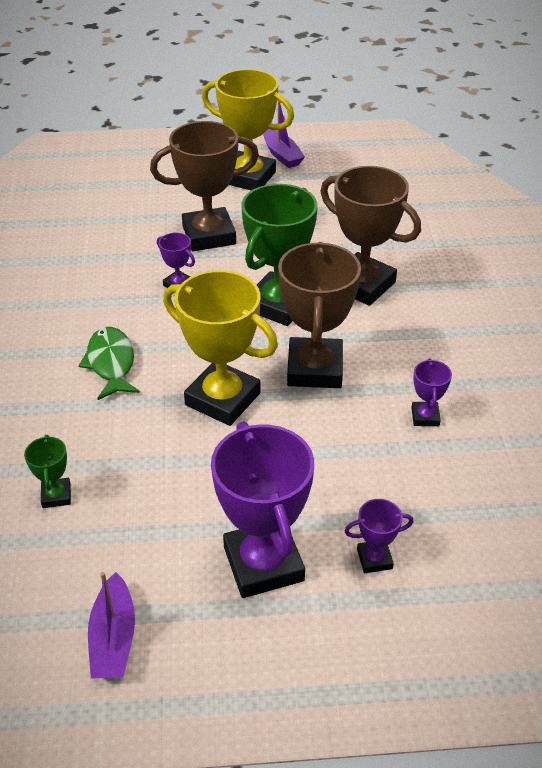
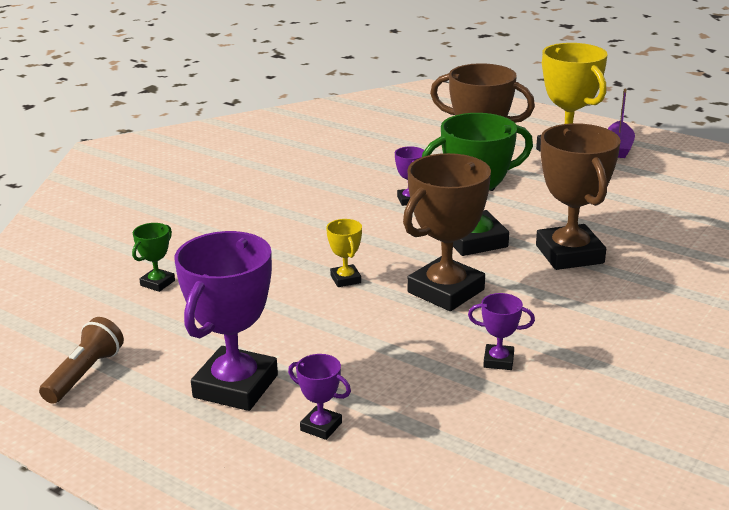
camera: 40 degrees right, 15 degrees down
green fish [79,327,140,400] -> none
purple boat [88,572,135,679] -> brown flashlight [39,317,124,404]
yellow trophy [163,270,278,426] -> yellow trophy [326,219,362,287], size x0.46
purple trophy [411,359,452,426] -> purple trophy turned 60 degrees clockwise [468,293,535,370]

